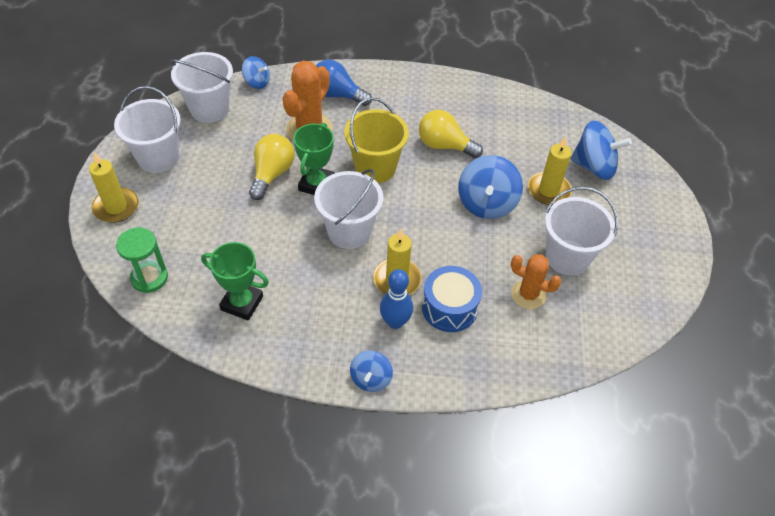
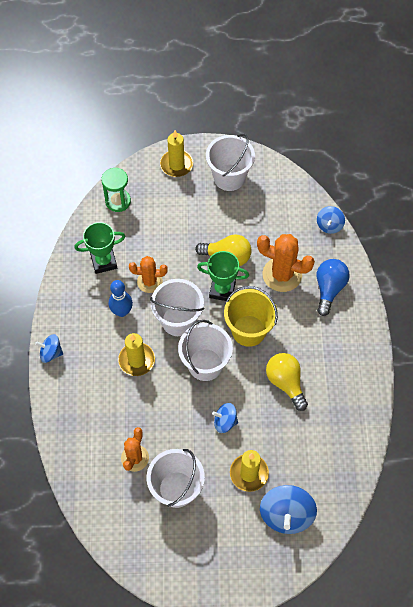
camera: 85 degrees right, 10 degrees up
white bucket [170,52,233,123] -> white bucket moved to [178,320,233,381]
green trophy [201,242,269,321] -> green trophy turned 60 degrees clockwise [74,222,126,274]
blue bowling pin [380,269,413,329] -> blue bowling pin moved to [109,280,133,317]
yellow light bulb [419,110,483,158] -> yellow light bulb turned 45 degrees counterclockwise [266,353,308,411]
blue drum [422,266,482,332] -> none
blue spinning top [458,155,523,219] -> blue spinning top [212,403,238,433], size x0.58
none -> orange cactus [129,256,167,293]

